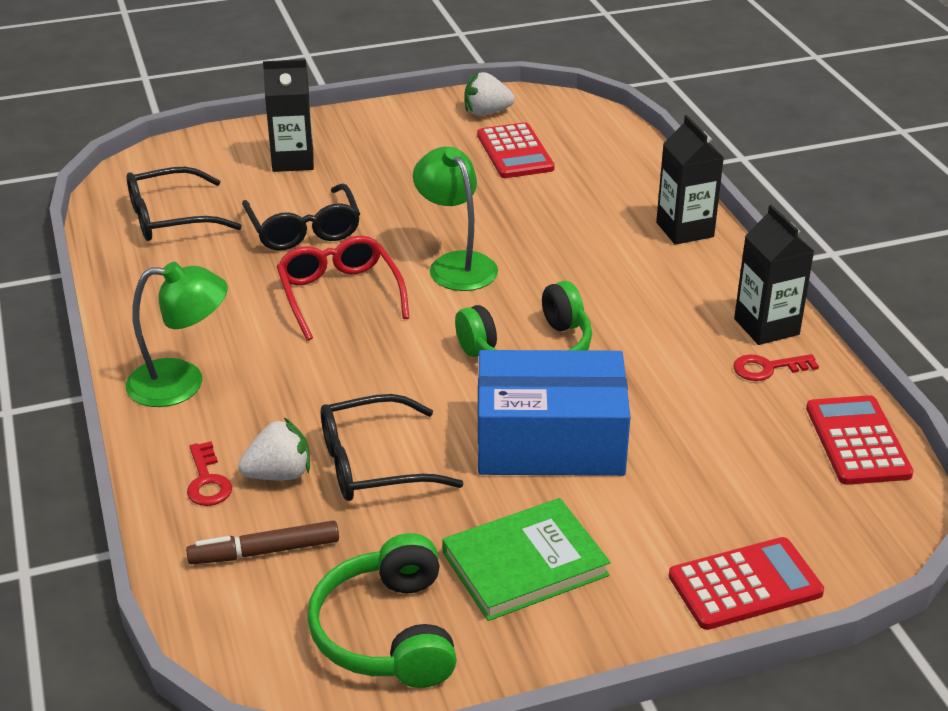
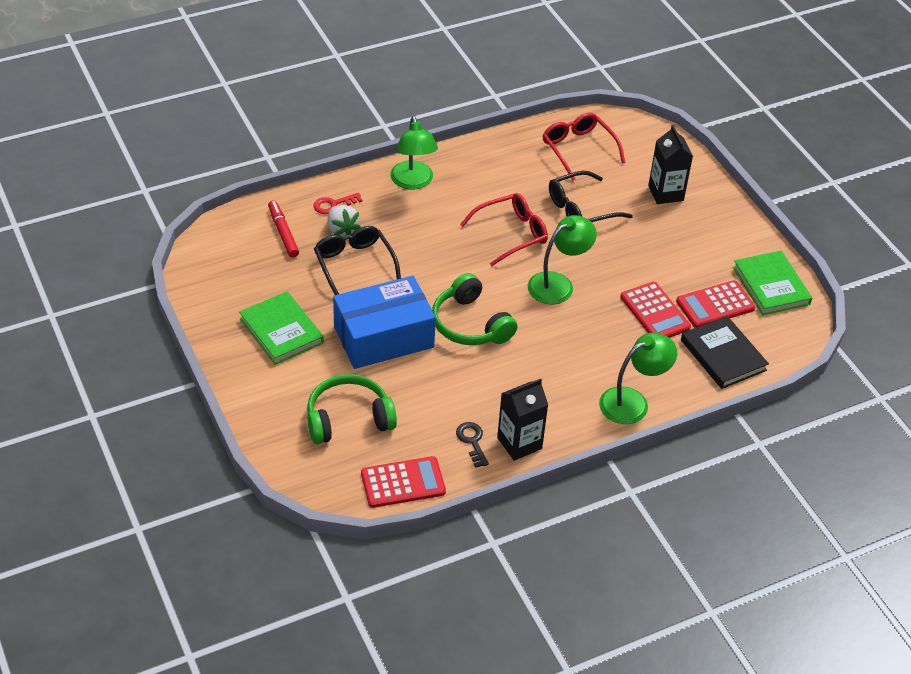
camera: 80 degrees right, 10 degrees up
black glasses [127,167,241,241] -> red glasses [543,113,626,181]
brown marker [186,520,339,564] -> red marker [268,201,299,258]
green headphones [307,533,457,688] -> green headphones moved to [307,374,397,444]
white strawberry [465,72,515,116] -> green book [733,251,812,315]
blue box [478,350,631,476] -> blue box turned 75 degrees clockwise [333,276,436,369]
black carton [656,115,724,245] -> green lamp [599,332,677,424]
red calculator [669,537,824,630] -> red calculator moved to [620,282,691,338]
red key [733,354,819,381] -> black key [456,422,489,468]
none -> black book [681,316,769,389]

